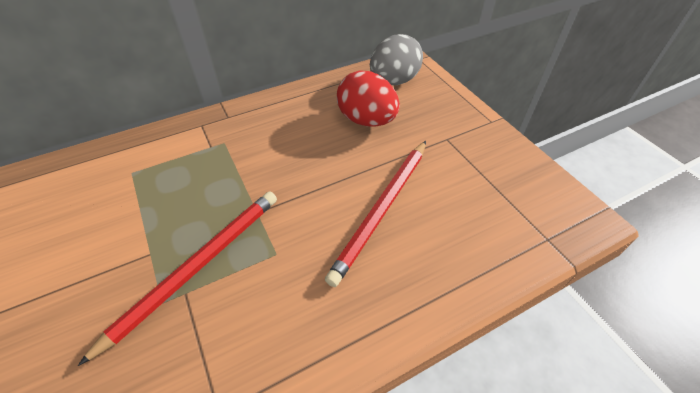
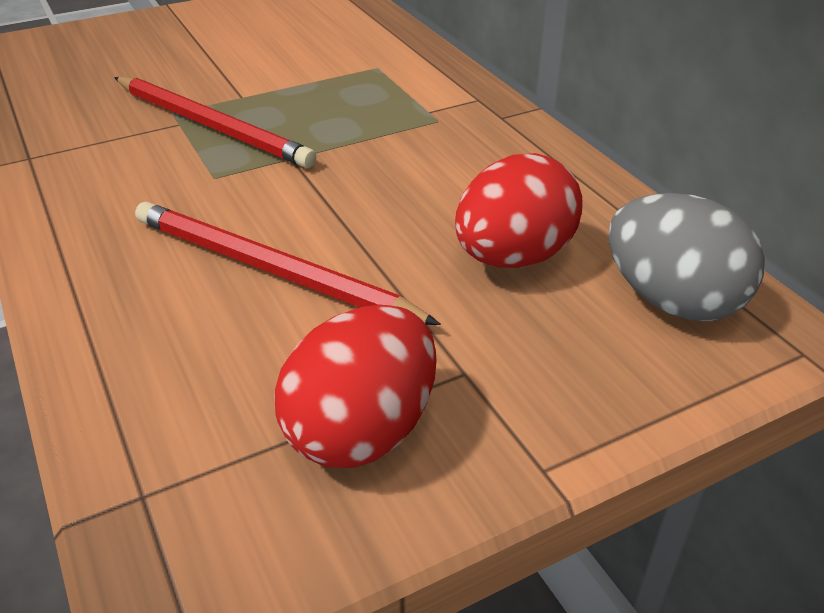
camera: 90 degrees right, 10 degrees down
none -> red egg [275,305,436,468]

